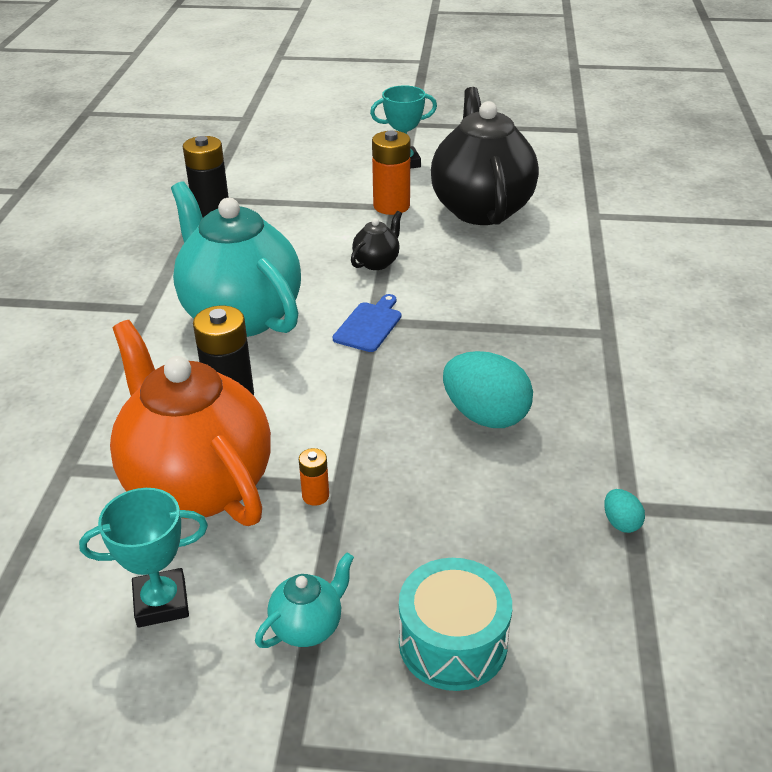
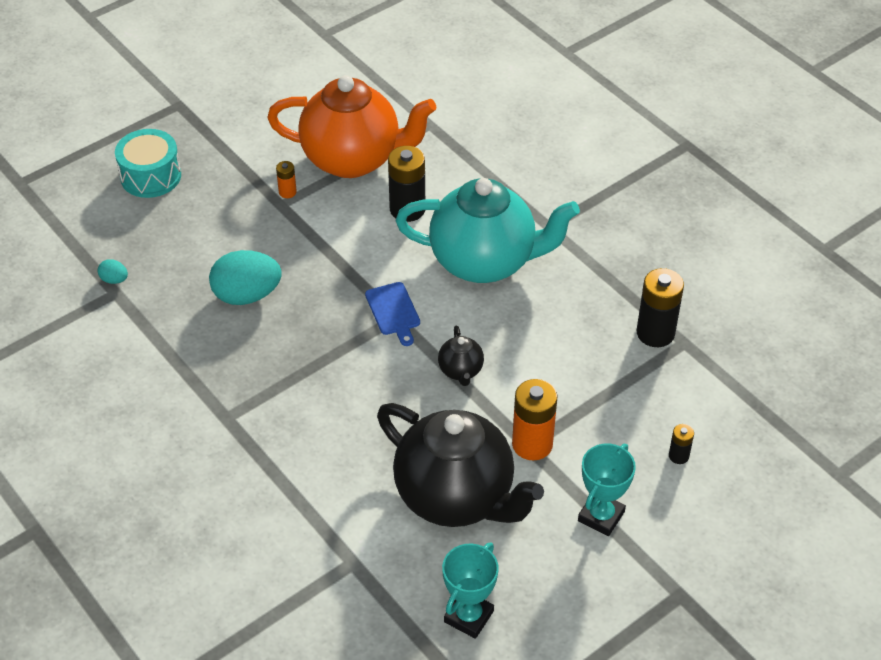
camera: 135 degrees right, 10 degrees up
turquoise trophy [79,488,208,628] -> turquoise trophy moved to [442,542,499,639]
turquoise teapot [255,553,354,648] -> none
none -> black battery [669,424,694,464]

